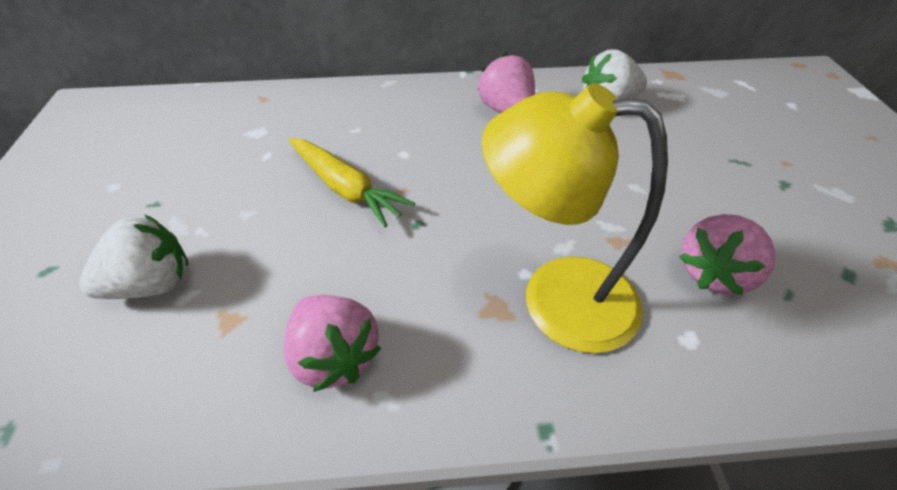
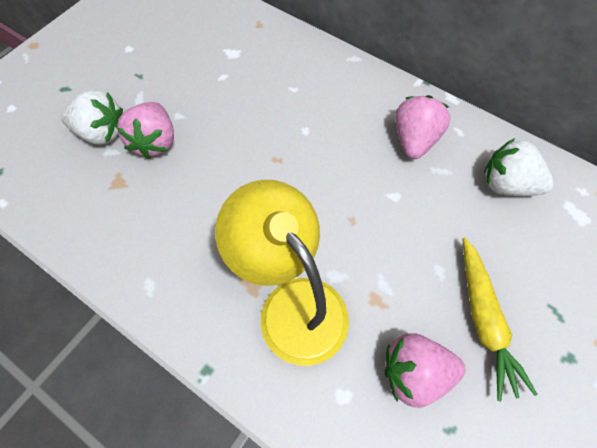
camera: 40 degrees right, 15 degrees up
pink strawberry [284,295,381,392] -> pink strawberry moved to [117,102,174,159]
yellow carrot [288,138,415,227] -> yellow carrot moved to [463,238,538,402]

